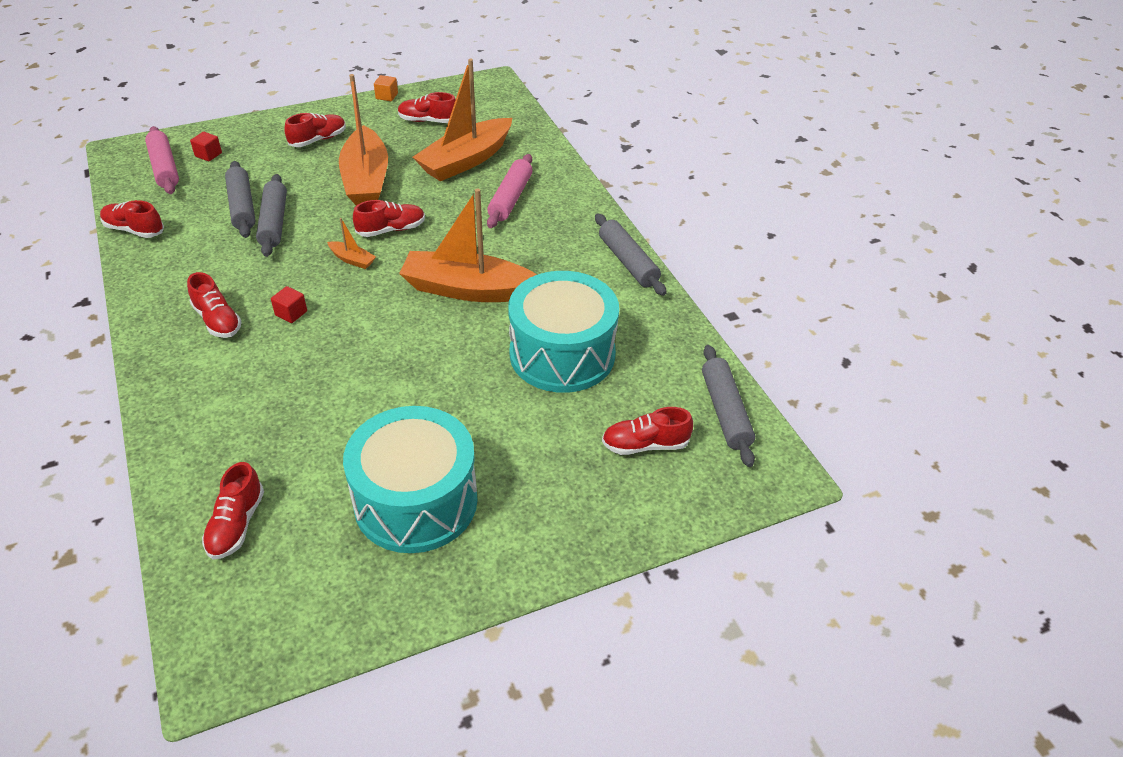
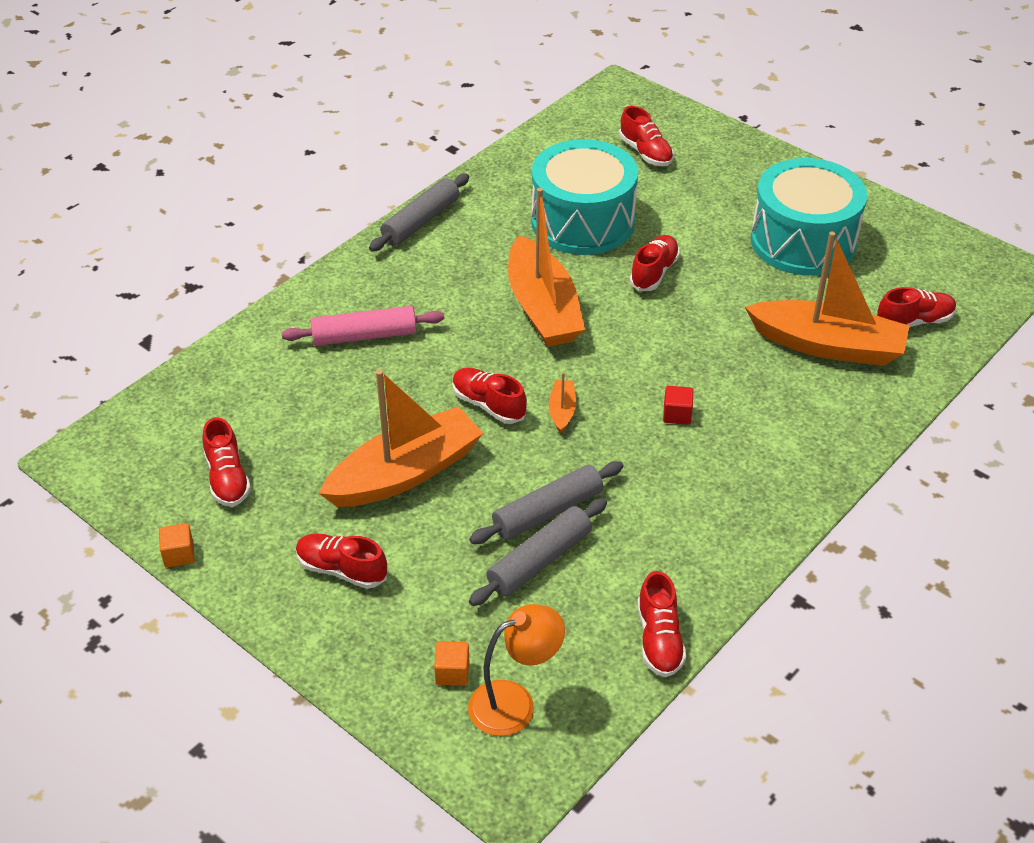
camera: 115 degrees left, 0 degrees up
pink rolling pin [145,126,179,194] -> orange lamp [468,604,565,736]
red shoe [187,272,242,338] -> red shoe moved to [629,235,680,291]
red cube [190,132,222,161] -> orange cube [434,641,469,686]
orange boat [413,59,512,181] -> orange boat moved to [745,232,909,366]
grey rolling pin [702,345,755,467] -> none

